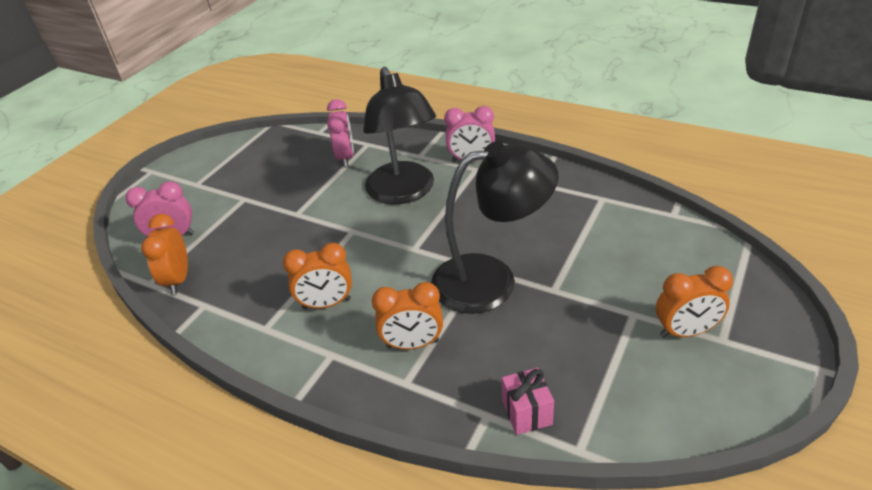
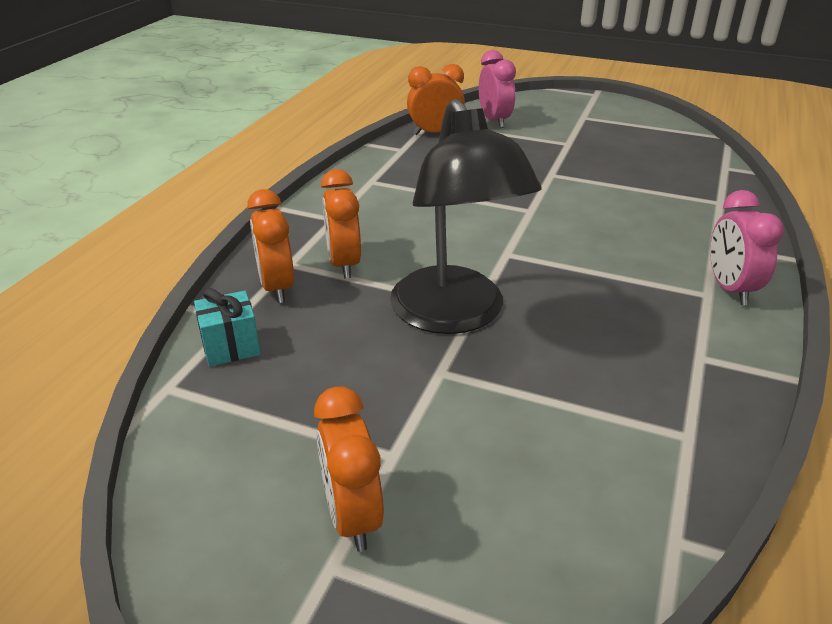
camera: 80 degrees right, 5 degrees down
orange clock [283,243,352,309] -> orange clock moved to [247,189,294,303]
pink clock [327,99,354,167] -> none
black lamp [363,67,436,204] -> none
pink gift [502,368,554,435] -> turquoise gift [194,288,261,366]

